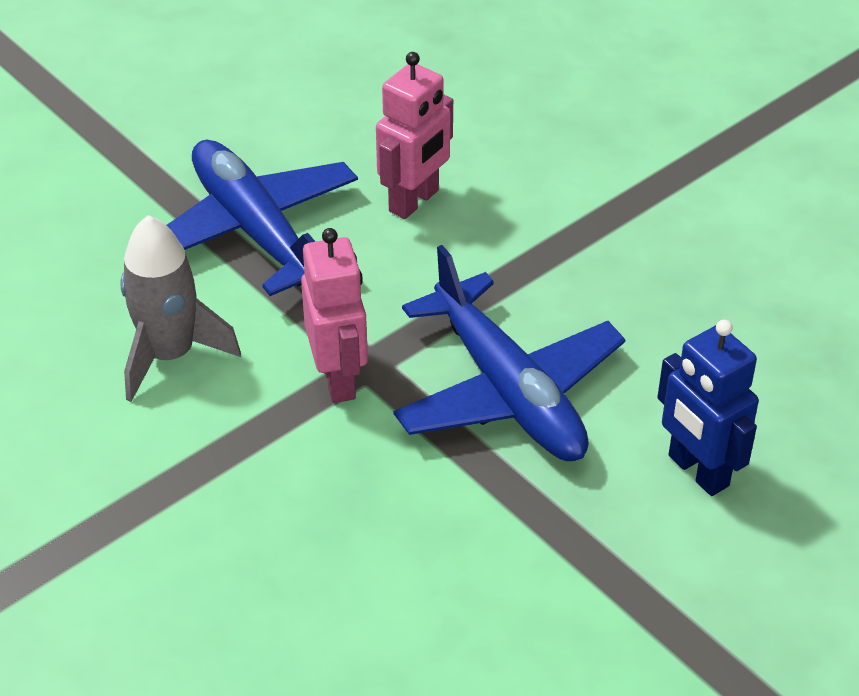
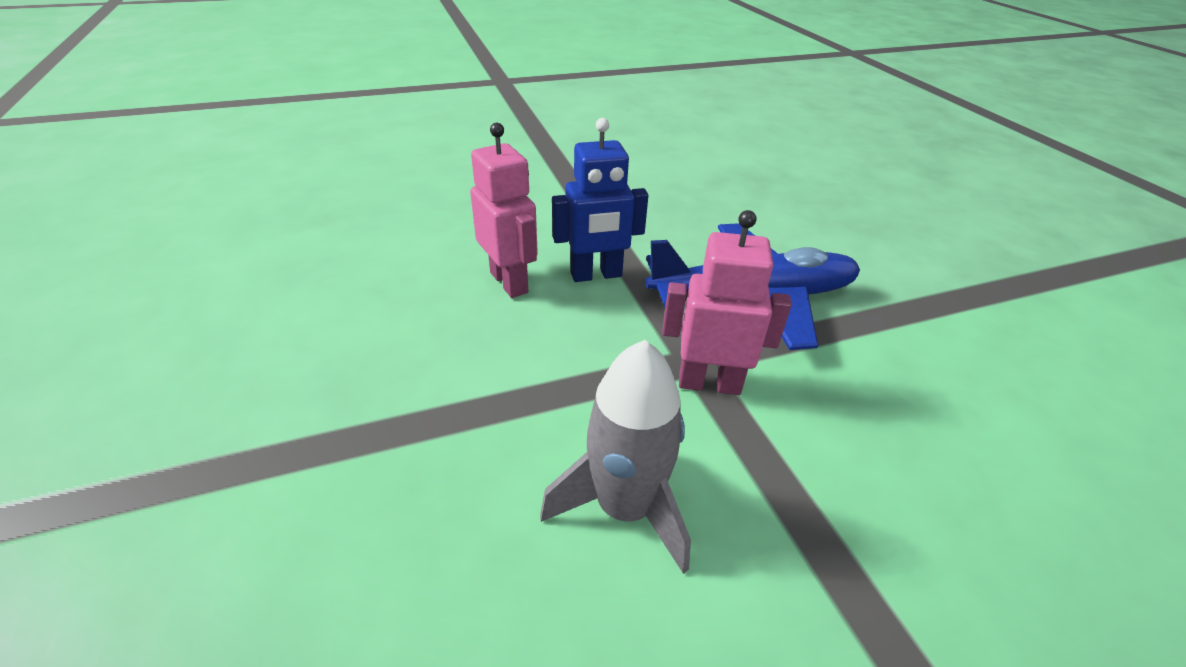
camera: 70 degrees left, 5 degrees down
blue plane [167,140,358,296] -> none
blue robot [657,320,759,496] -> blue robot moved to [552,118,649,282]

